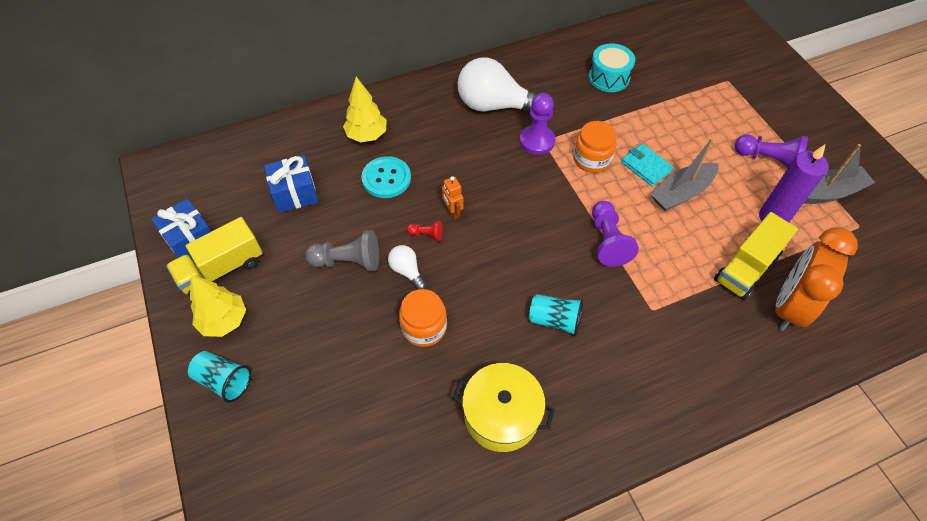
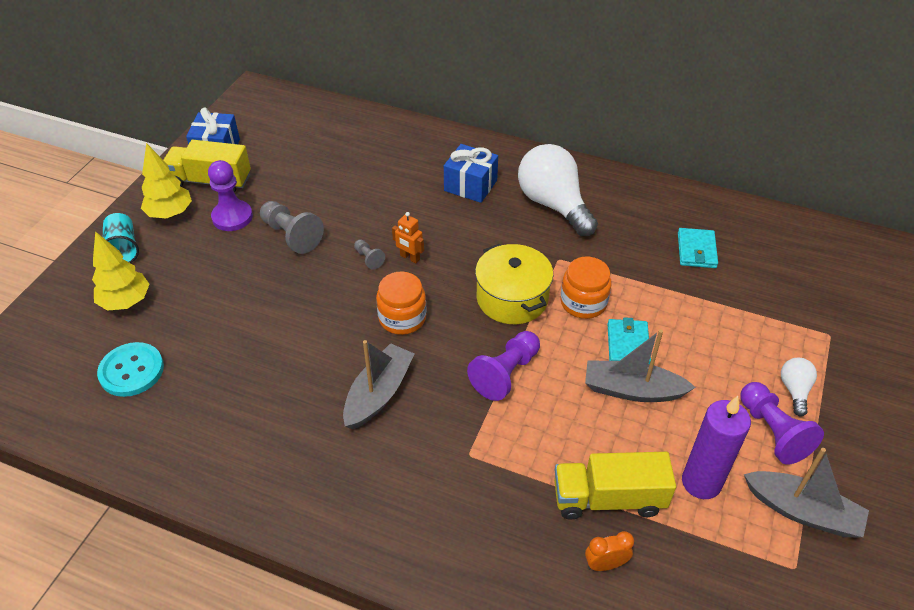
camera: 45 degrees right, 10 degrees down
blue gift [264,155,318,213] -> blue gift moved to [444,144,498,203]
yellow tree [343,77,387,142] -> yellow tree moved to [92,231,150,311]
turquoise button [362,156,411,198] -> turquoise button moved to [97,342,164,397]
white light bulb [388,245,426,290] -> white light bulb moved to [781,358,817,417]
orange jar [399,289,447,347] -> orange jar moved to [376,272,427,335]
red pawn [406,221,443,241] -> grey pawn [354,239,385,270]
orange robot [442,176,463,219] -> orange robot turned 75 degrees counterclockwise [392,212,424,263]
yellow pot [453,363,555,452] -> yellow pot moved to [475,244,553,324]
purple pawn [520,93,555,155] -> purple pawn moved to [208,160,253,231]
turquoise cup [529,294,584,336] -> grey boat [343,340,414,429]
turquoise drum [589,43,635,92] -> turquoise wallet [678,228,718,268]
orange clock [775,227,858,331] -> orange clock [585,531,634,571], size x0.42

